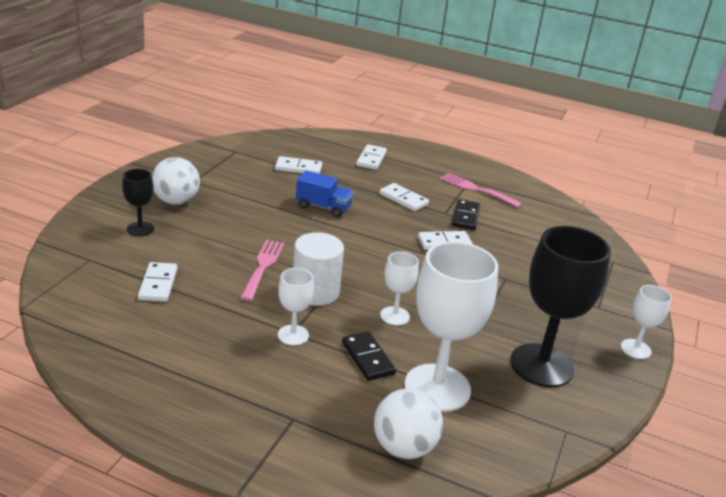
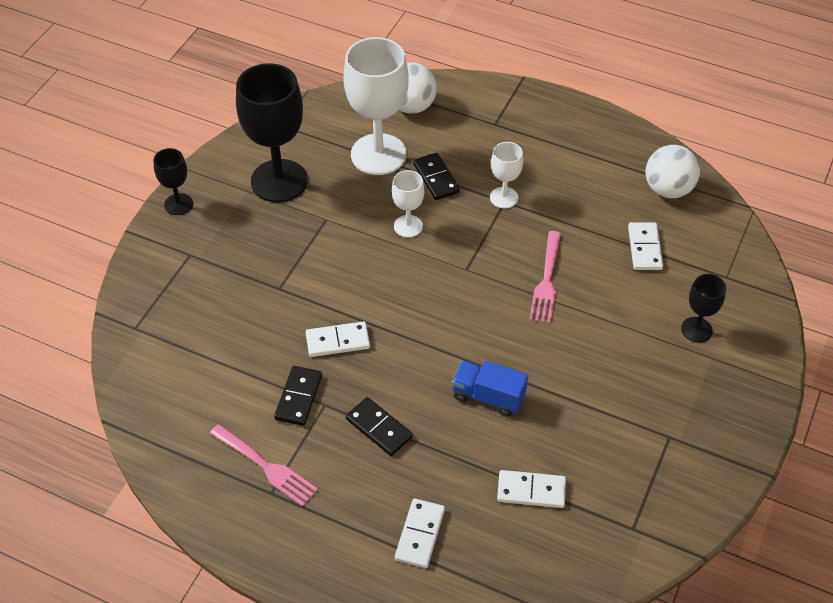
camera: 175 degrees left, 20 degrees up
white ball [152,157,200,205] -> white ball moved to [645,145,700,198]
white cylinder [293,232,344,306] -> none
white domino [380,183,429,211] -> black domino [346,397,413,456]
white goblet [621,285,672,359] -> black goblet [154,148,193,215]

